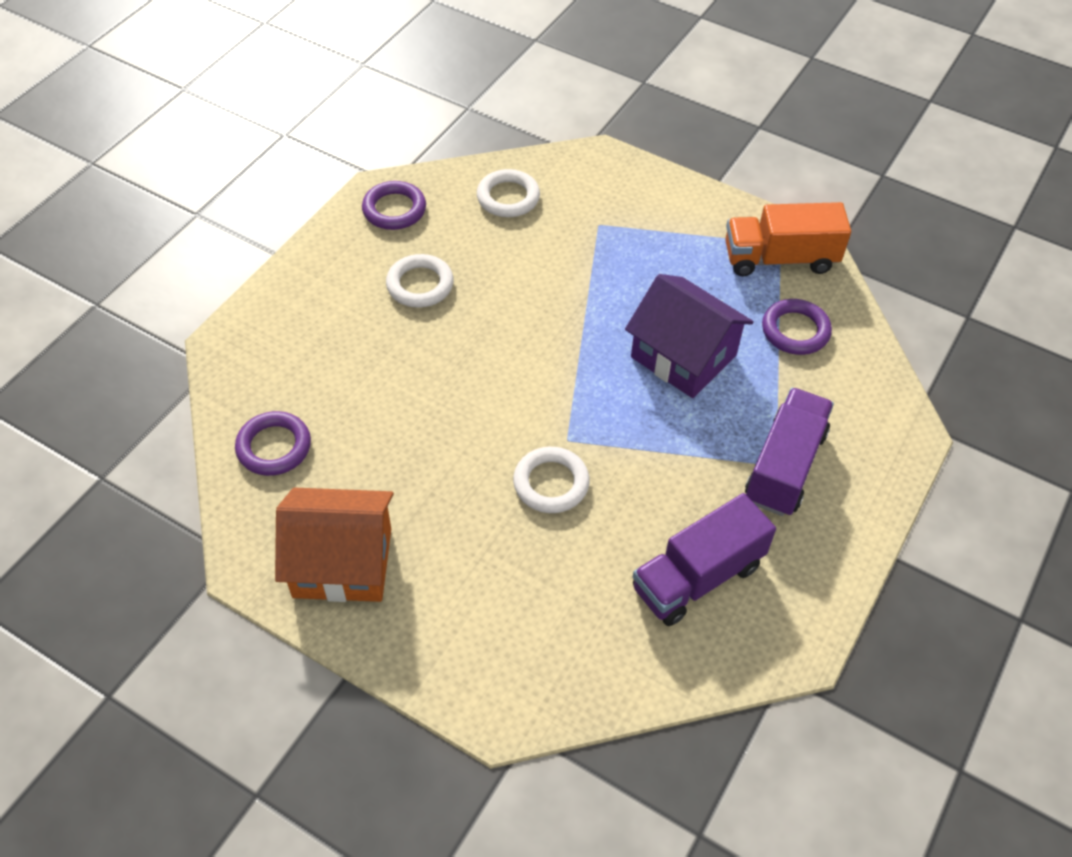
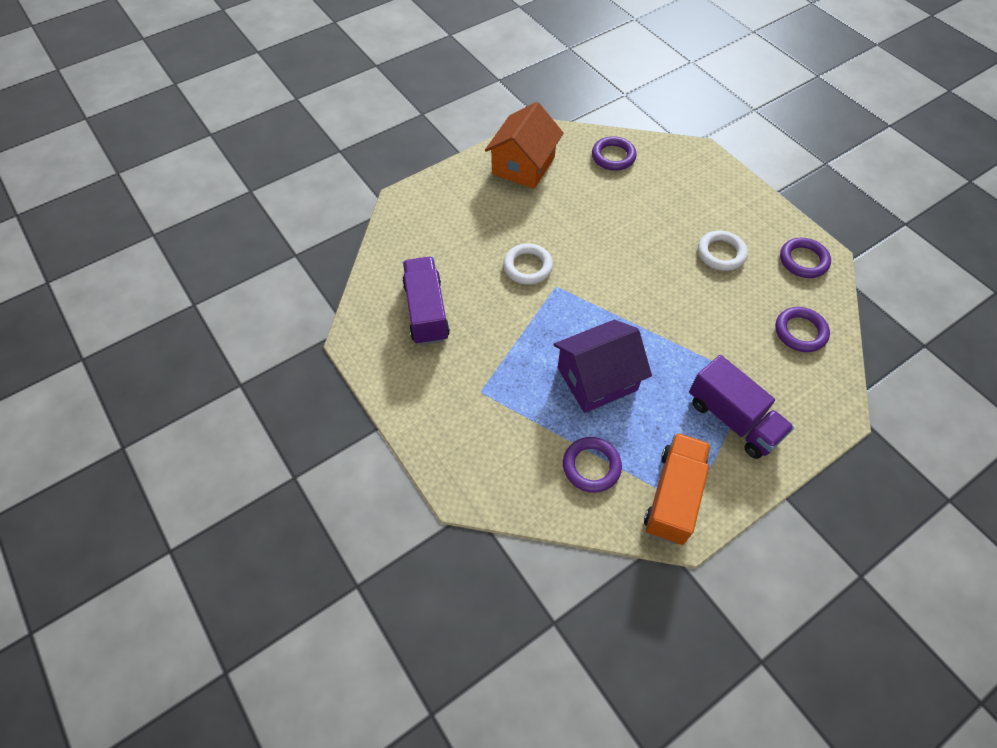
camera: 115 degrees right, 5 degrees up
white ring [477,169,540,217] -> purple ring [775,307,830,352]
purple truck [745,388,834,516] -> purple truck moved to [689,355,794,459]

